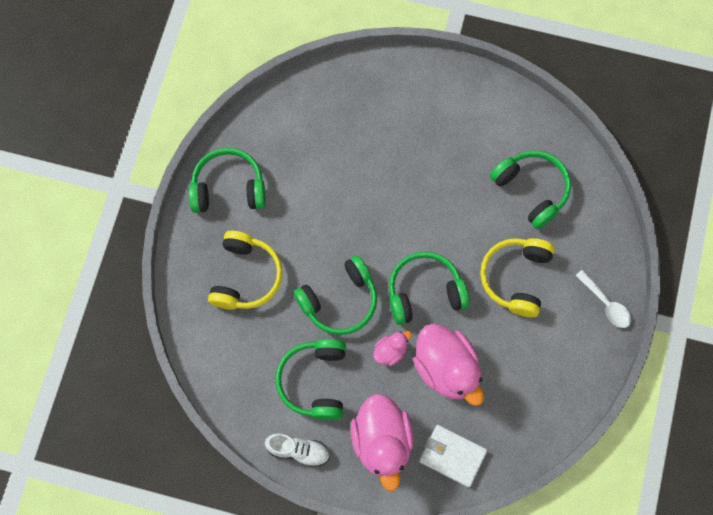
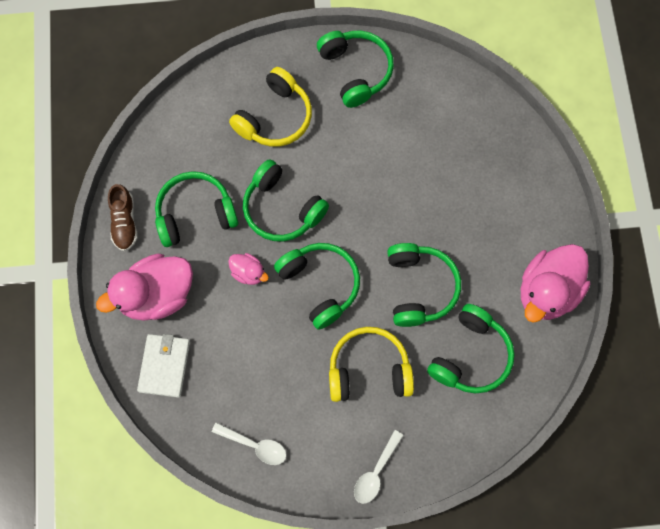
camera: 70 degrees right, 0 degrees up
yellow headphones [208,231,283,310] -> yellow headphones turned 45 degrees counterclockwise [229,67,312,147]
white shoe [265,433,330,468] -> brown shoe [108,184,138,251]
pink duck [413,324,484,406] -> pink duck moved to [521,244,590,323]
none -> white spoon [212,422,287,465]
none -> green headphones [387,243,461,327]

